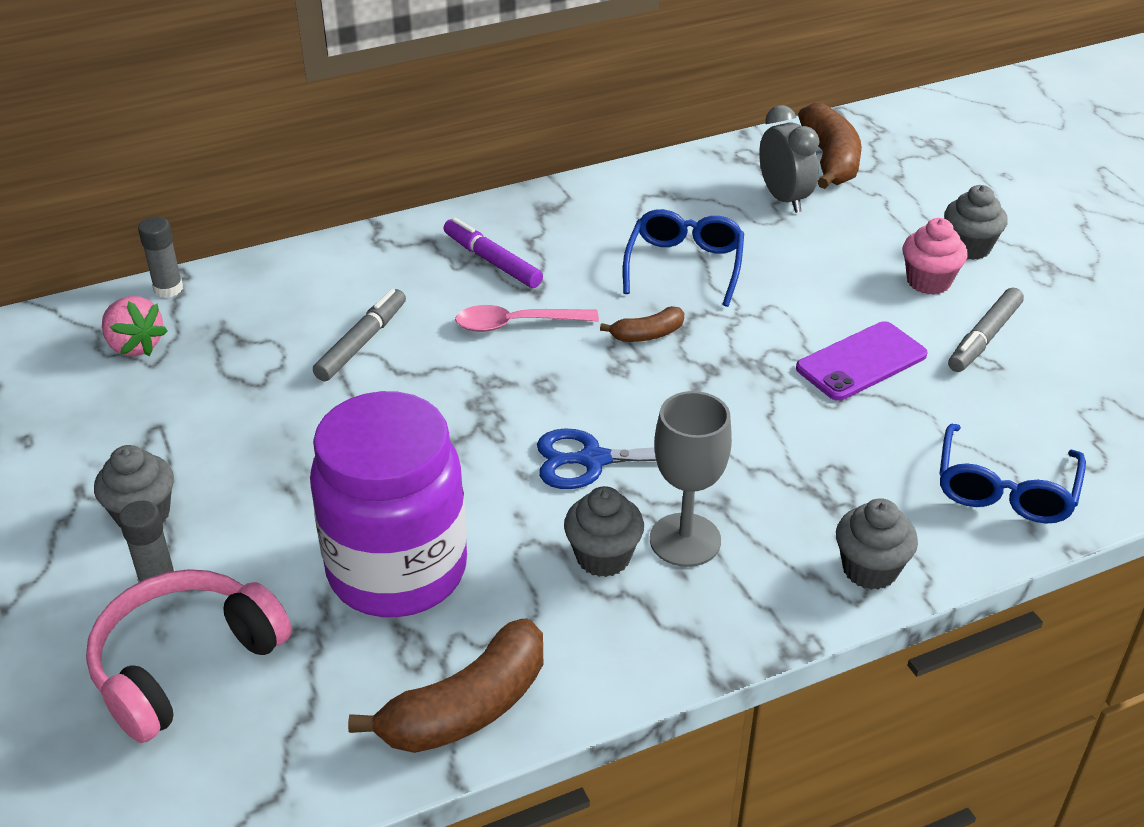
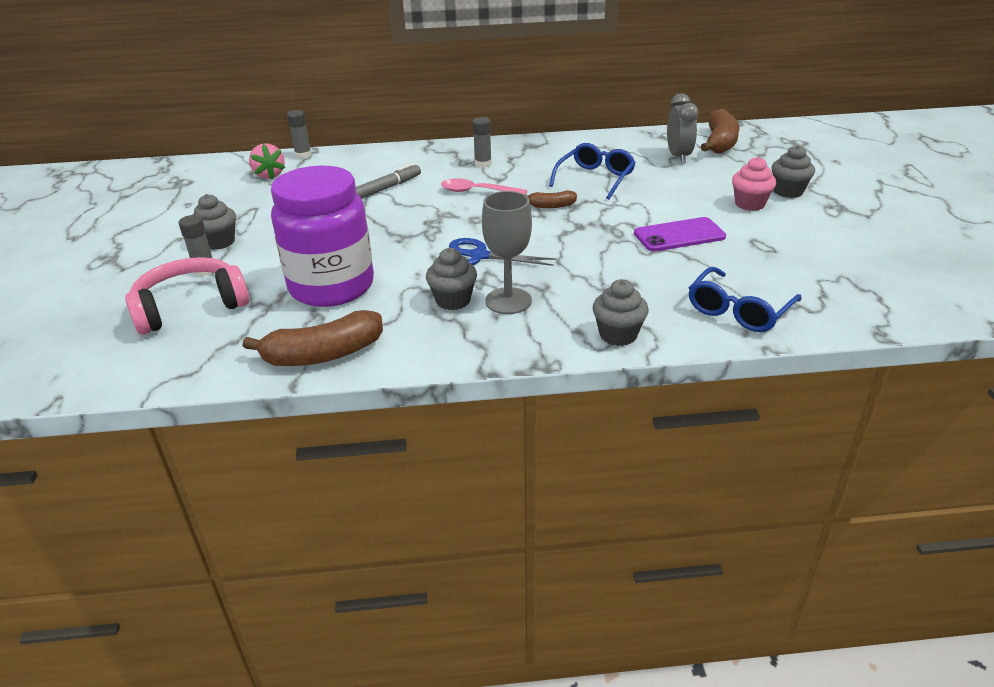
camera: 20 degrees right, 5 degrees down
purple marker [444,218,543,288] -> grey glue stick [473,117,492,168]
grey marker [948,288,1024,372] -> none

